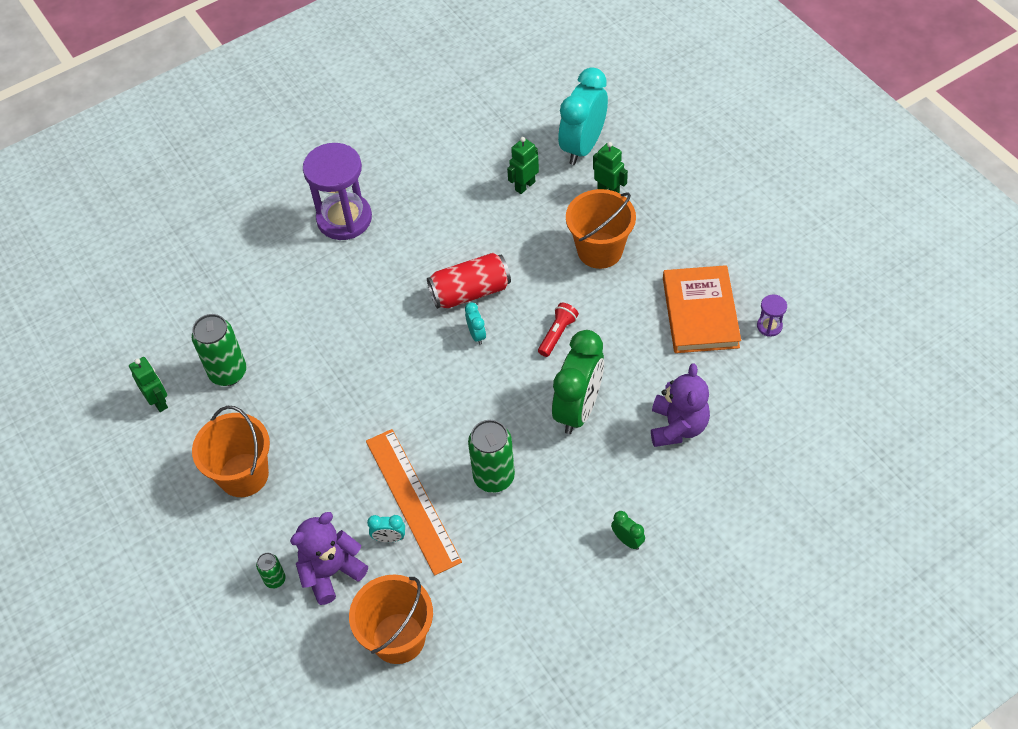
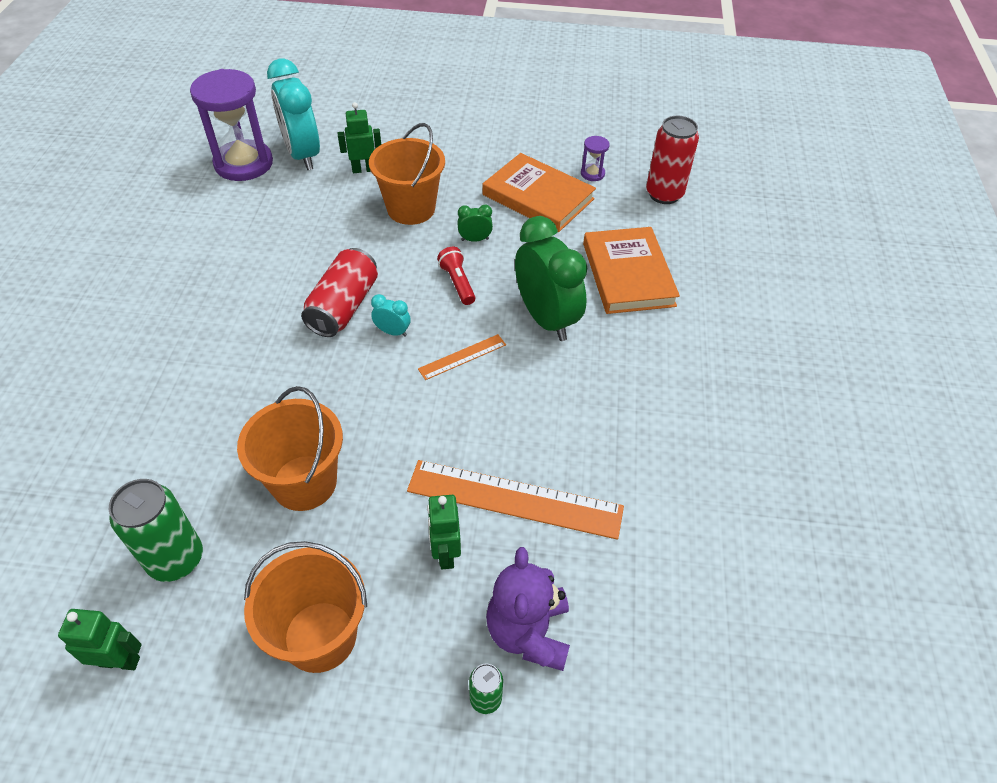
camera: 55 degrees left, 5 degrees down
purple hourglass [303,143,372,240] -> purple hourglass moved to [190,69,273,181]
orange bucket [349,575,433,664] -> orange bucket moved to [237,386,343,511]
turquoise clock [367,515,405,542] -> none
green can [468,420,515,493] -> none
green robot [507,137,539,194] -> green robot moved to [427,495,461,569]
green clock [611,511,645,550] -> green clock moved to [457,204,493,242]
purple teddy bear [651,364,710,447] -> orange book [583,227,680,314]
none -> orange ruler [418,334,506,380]
none -> red can [646,116,699,204]

